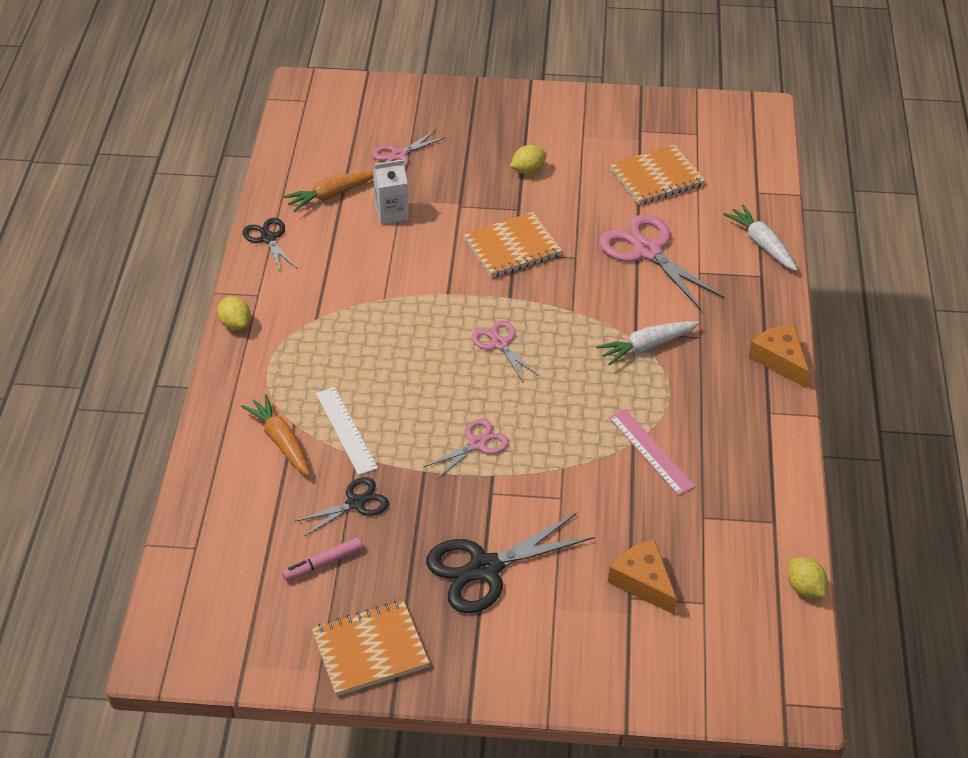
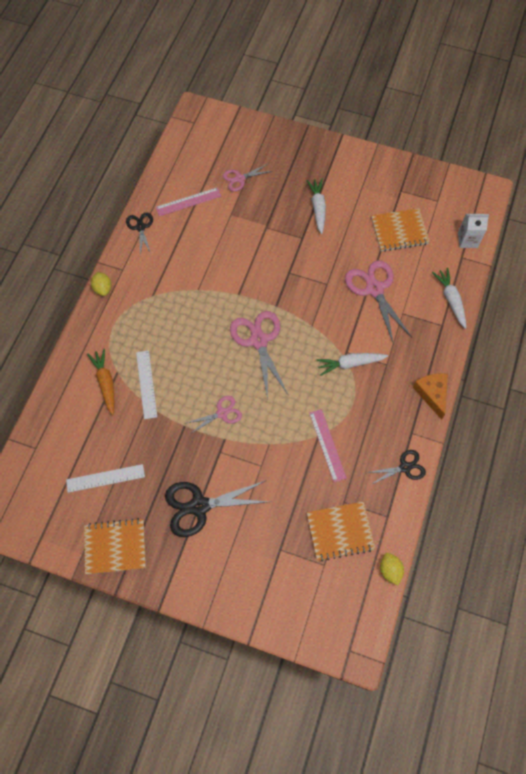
camera: 15 degrees right, 20 degrees up
pink marker [282,537,363,581] -> white ruler [66,464,145,493]
orange carrot [283,171,373,212] -> pink ruler [156,187,222,216]
black scissors [295,477,389,537] -> black scissors moved to [367,450,426,484]
white carton [373,159,409,224] -> white carton moved to [458,214,489,248]
orange notebook [463,212,562,278] -> orange notebook moved to [307,502,375,561]
pink scissors [471,321,539,382] -> pink scissors [230,311,288,400], size x1.75
yellow lemon [510,145,547,174] -> white carrot [306,179,326,234]
orange cheese [608,539,677,615] -> none

